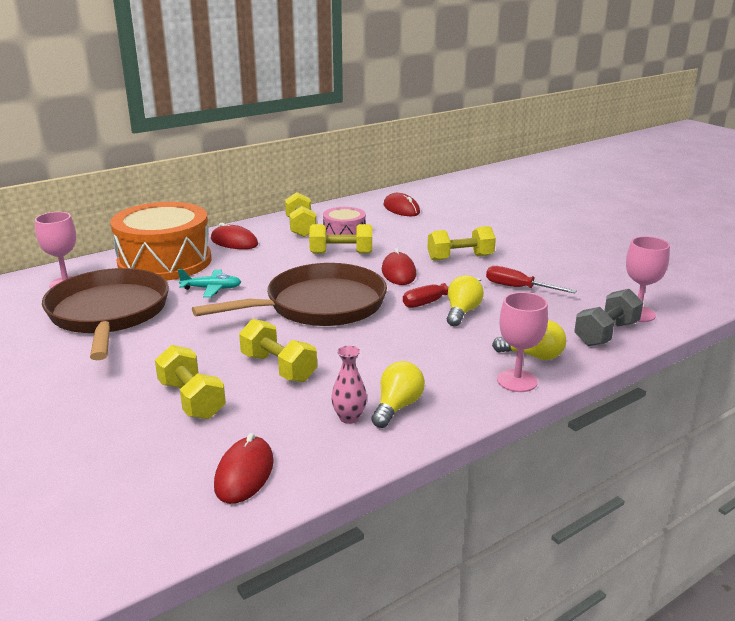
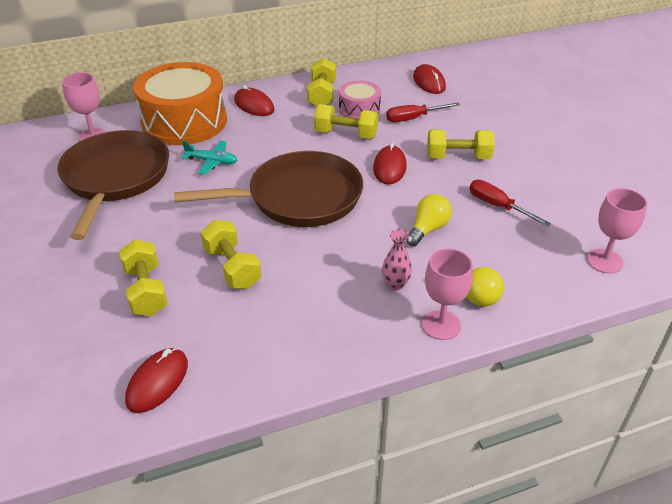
camera: 15 degrees right, 15 degrees up
pink vase [331,346,367,424] -> pink vase moved to [382,229,412,290]
yellow light bulb [371,361,425,428] -> none
red screwdriver [403,278,481,308] -> red screwdriver moved to [386,102,460,122]
grey dumbbell [574,289,643,346] -> none

